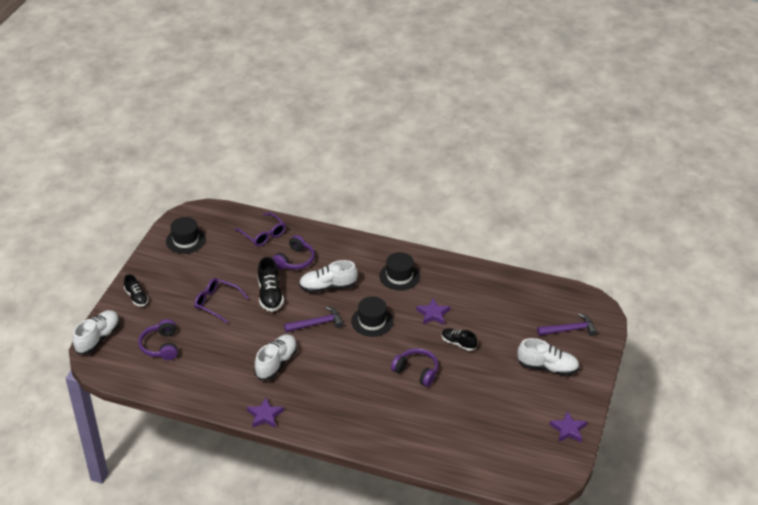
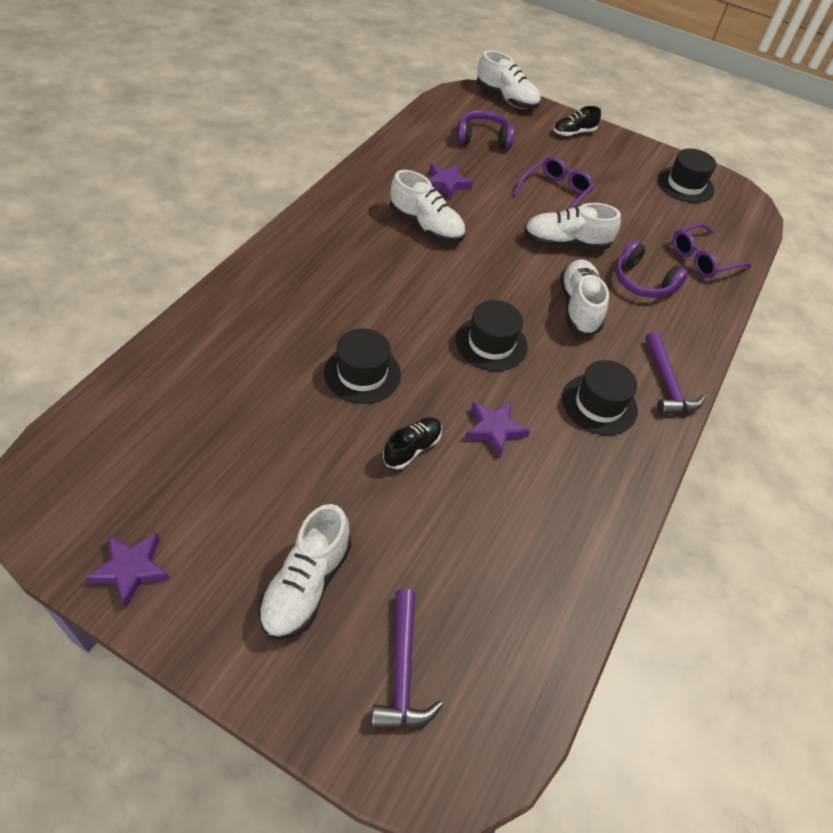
camera: 95 degrees right, 10 degrees up
purple star [247,398,284,428] -> purple star moved to [428,164,473,199]
black shoe [258,257,284,312] -> white shoe [524,203,621,250]
purple hammer [284,306,344,332] -> purple hammer moved to [645,332,705,415]
purple headphones [391,348,438,387] -> black hat [324,328,401,404]

